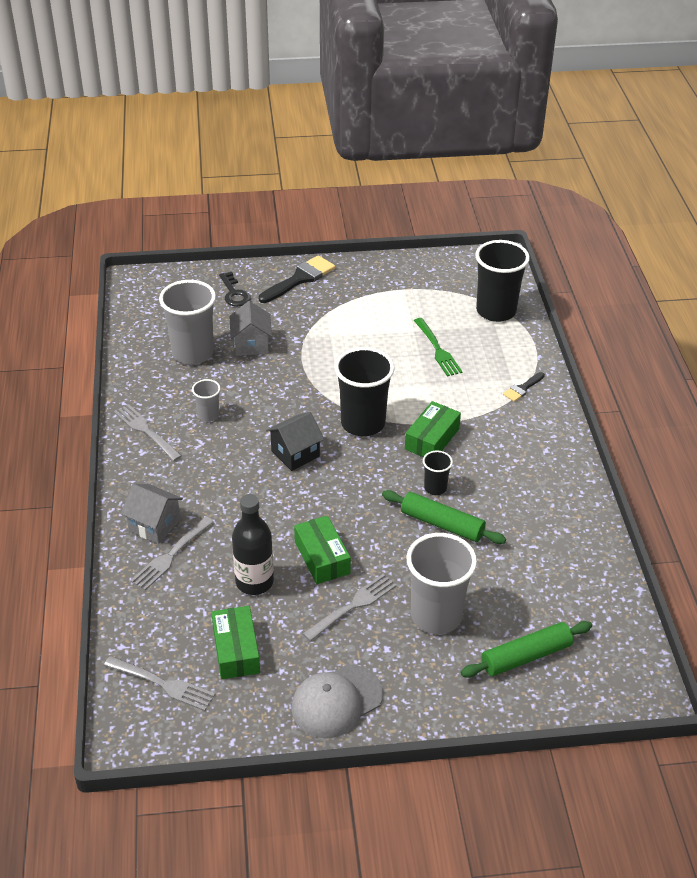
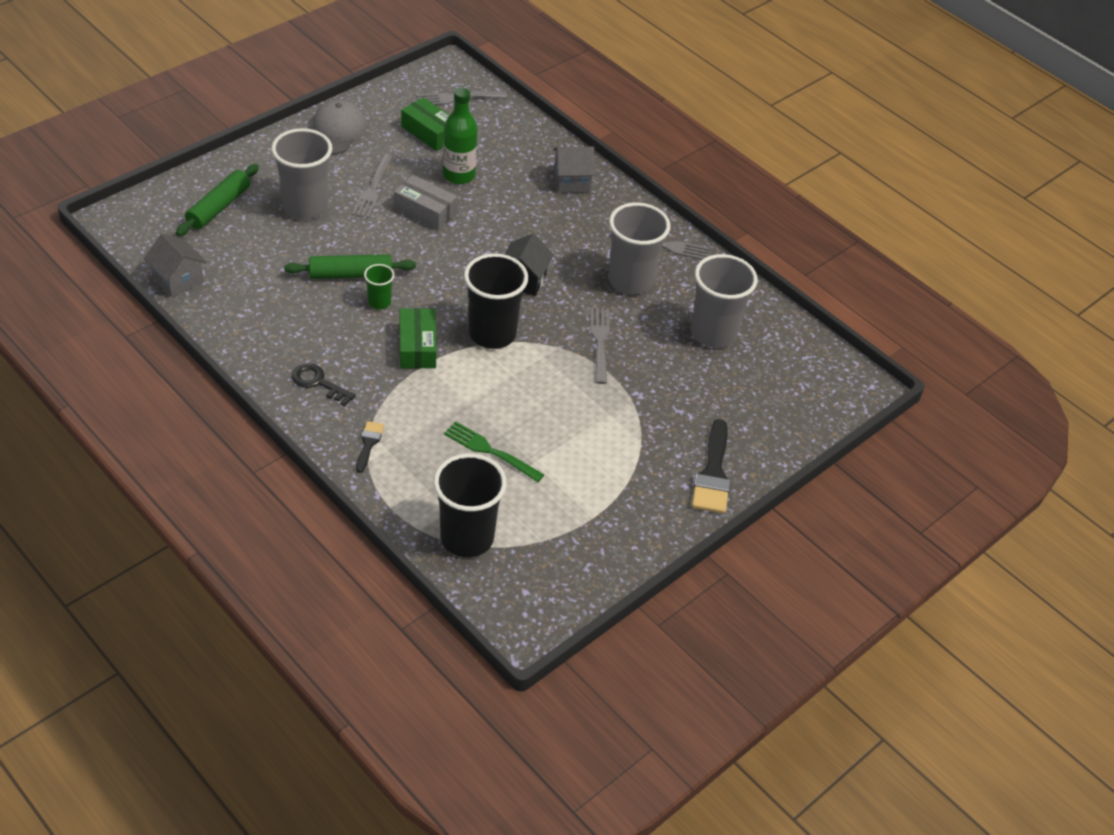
camera: 140 degrees right, 5 degrees up
grey fork [130,517,214,590] -> grey fork moved to [591,308,610,384]
grey cup [192,379,221,422] -> grey cup [608,202,670,294], size x2.06
black key [219,272,251,306] -> black key moved to [292,363,356,406]
grey house [229,301,272,356] -> grey house moved to [144,233,206,298]
black bottle [232,494,274,595] -> green bottle [443,88,478,184]
green box [294,516,351,584] -> grey box [394,175,457,230]
black cup [423,451,453,495] -> green cup [364,264,395,309]

